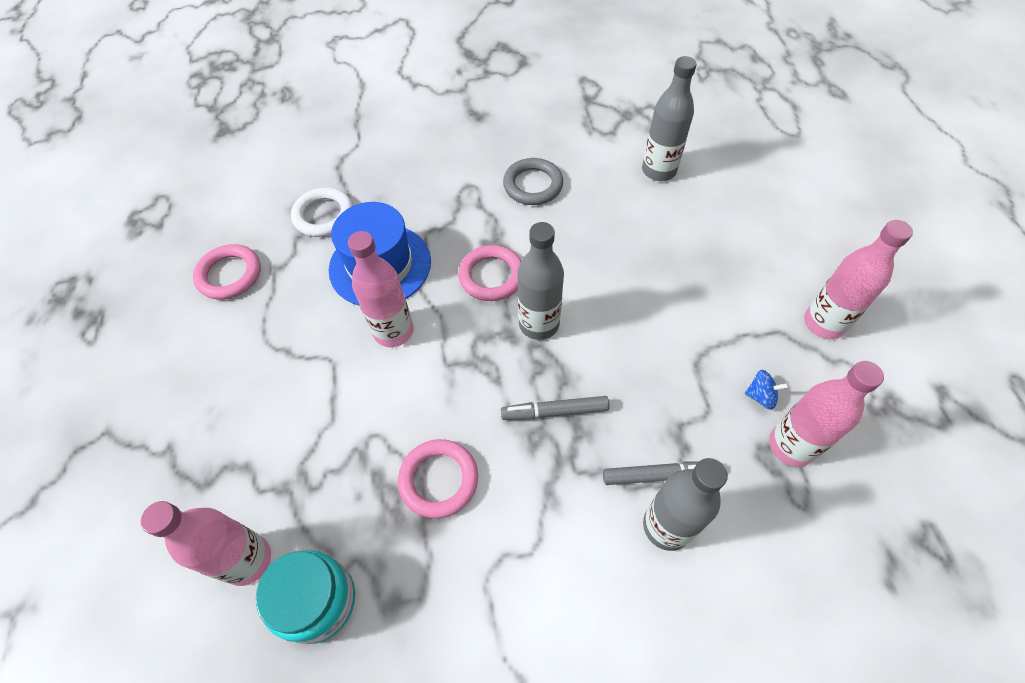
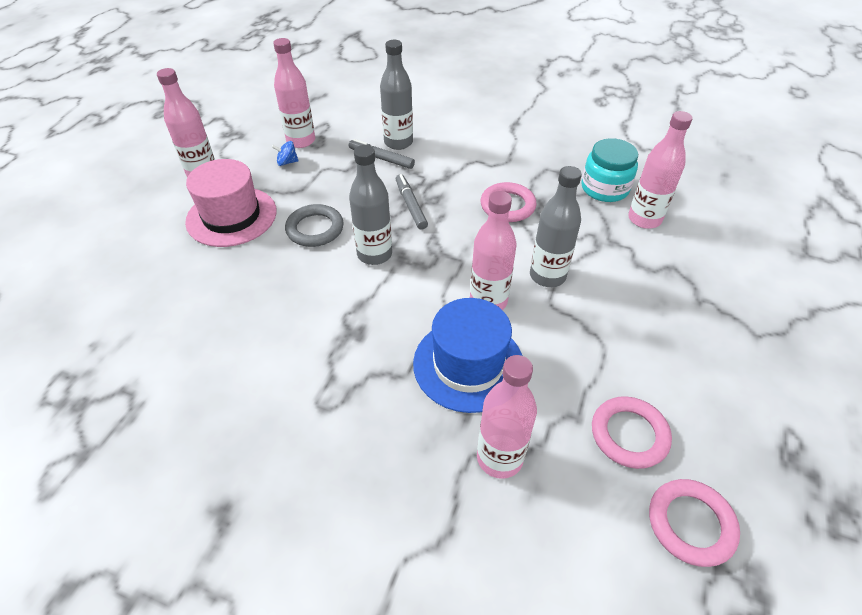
camera: 150 degrees left, 10 degrees down
white ring [291,187,353,237] -> pink bottle [477,355,537,479]
pink ring [458,245,521,301] -> pink ring moved to [649,479,740,567]
grey marker [501,396,610,420] -> grey marker turned 135 degrees counterclockwise [396,174,428,230]
grey ring [503,158,563,205] -> grey ring moved to [285,204,344,247]
grey bottle [642,56,697,181] -> grey bottle moved to [530,166,582,287]
blue spinning top [745,370,789,410] -> blue spinning top turned 45 degrees counterclockwise [272,141,298,166]
none -> pink hat [185,159,277,247]

